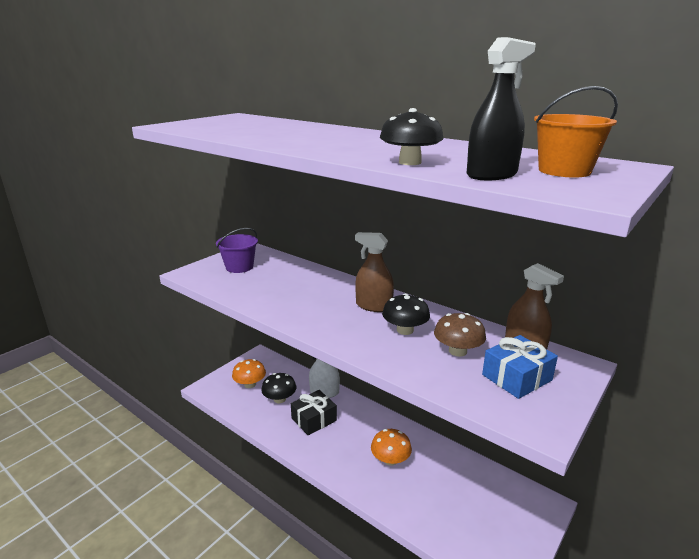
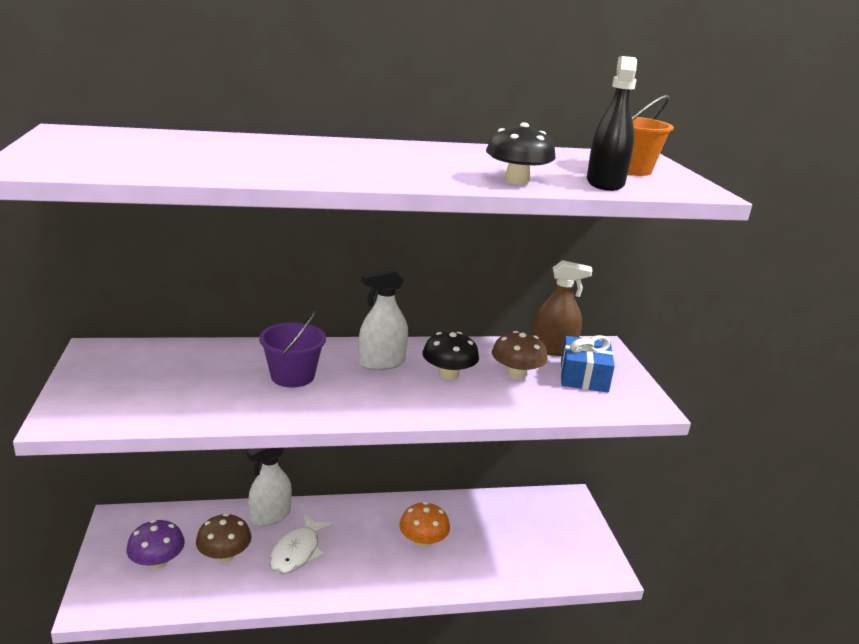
camera: 50 degrees left, 0 degrees up
purple bucket [216,228,258,273] -> purple bucket moved to [259,310,326,387]
orange mushroom [232,359,266,388] -> purple mushroom [126,520,185,569]
black mushroom [261,373,296,403] -> brown mushroom [196,513,251,562]
black gift [291,390,337,435] -> white fish [269,514,334,574]
brown spray bottle [355,232,394,312] -> white spray bottle [359,268,408,370]

